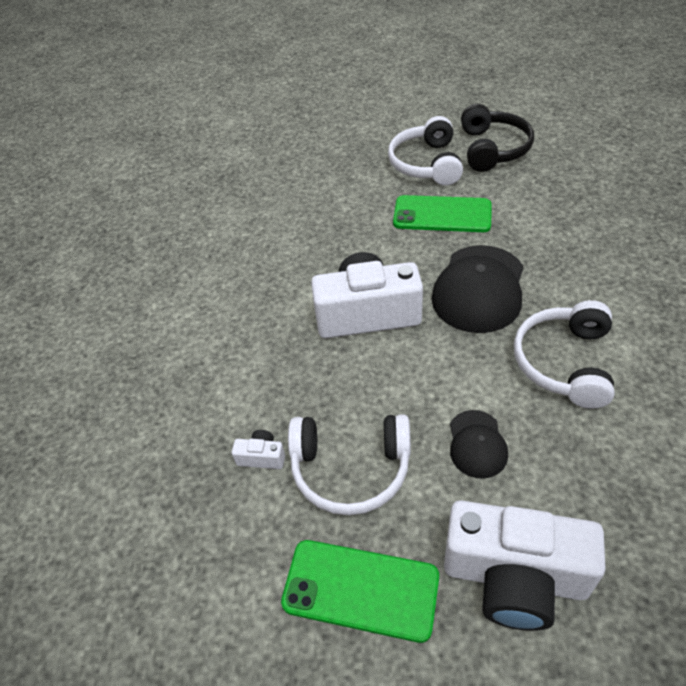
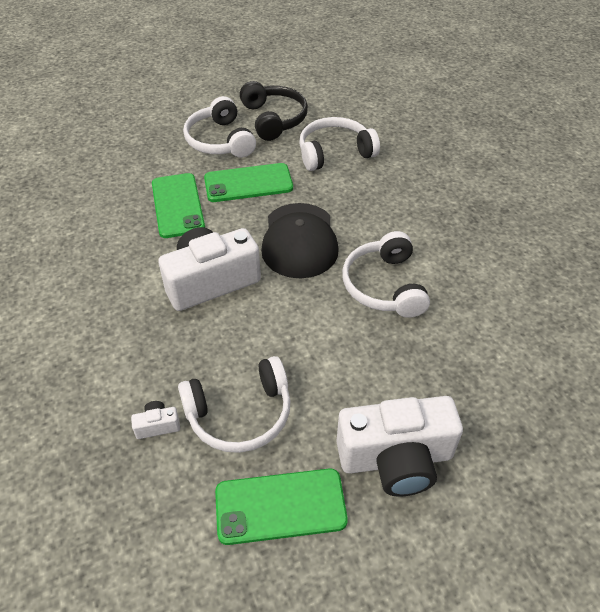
camera: 25 degrees left, 0 degrees up
black cap [450,410,508,479] -> none
none -> green phone [152,173,205,238]
none -> white headphones [299,117,380,171]

